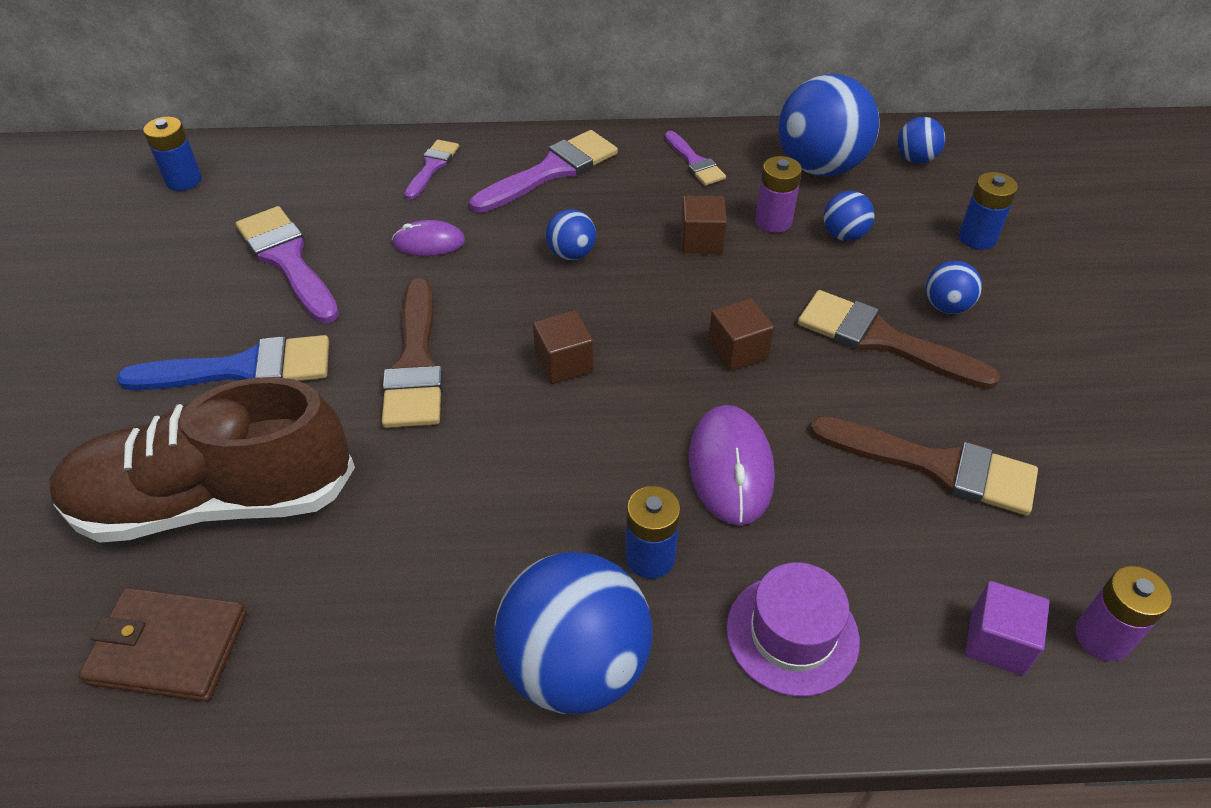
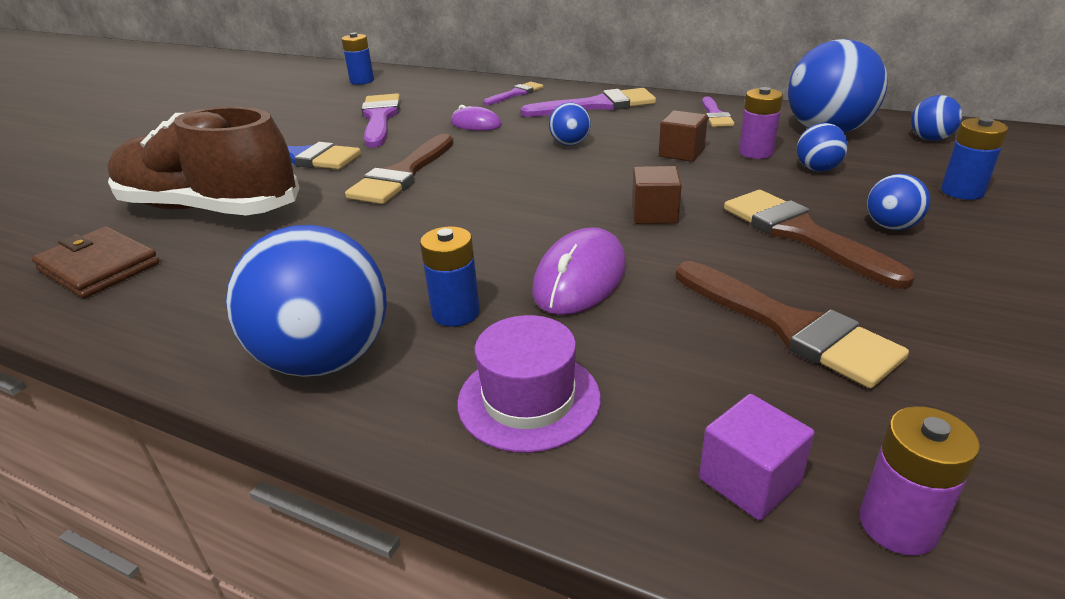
camera: 30 degrees right, 15 degrees down
brown cube [533,310,593,384] -> none

